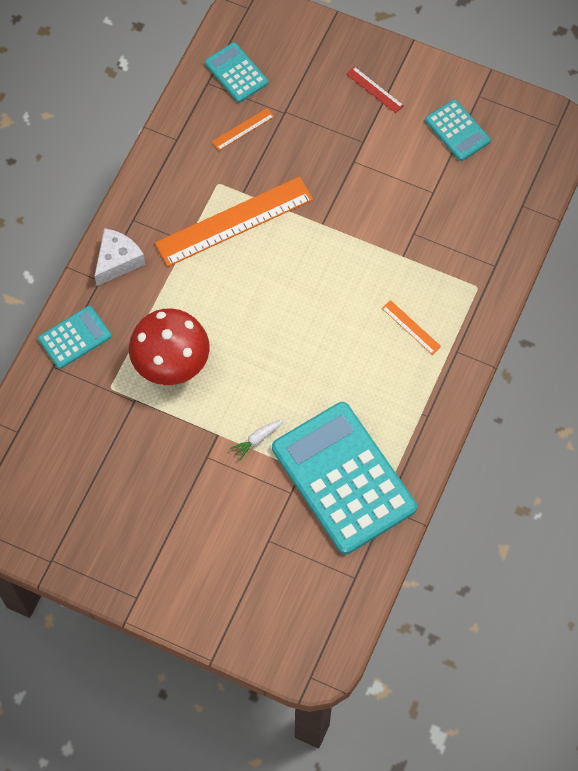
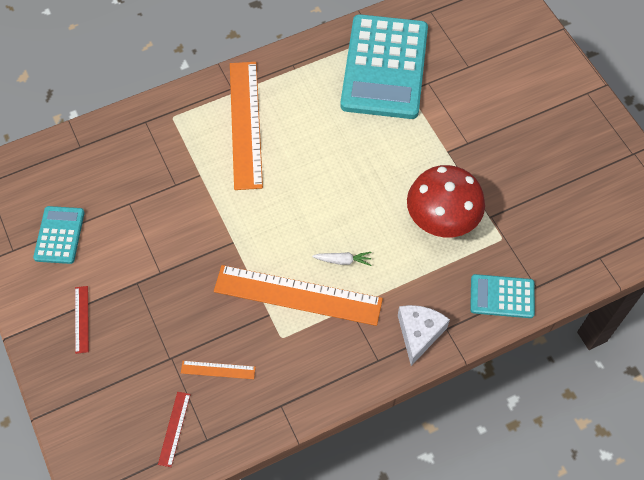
camera: 140 degrees left, 5 degrees down
white cheese [95,228,146,286] -> white cheese turned 120 degrees clockwise [398,305,450,366]
turquoise calculator [205,42,268,103] -> red ruler [158,392,191,467]
white carrot [230,419,285,460] -> white carrot moved to [312,252,372,266]
orange ruler [382,300,441,355] -> orange ruler [230,62,263,190], size x2.35

